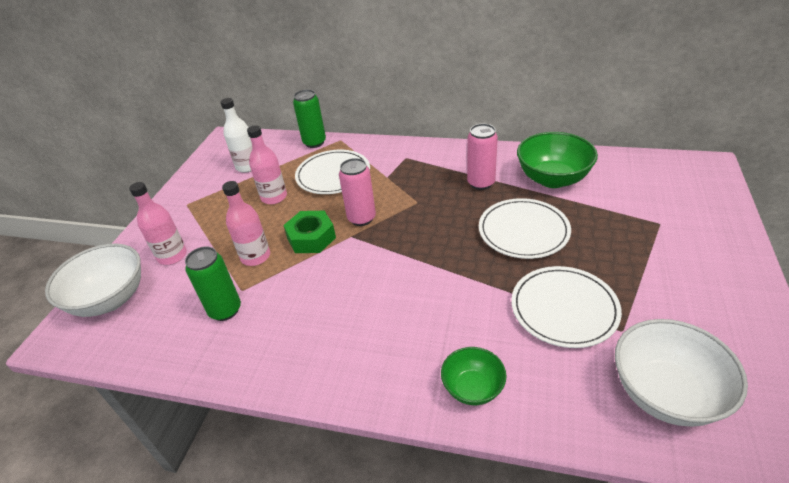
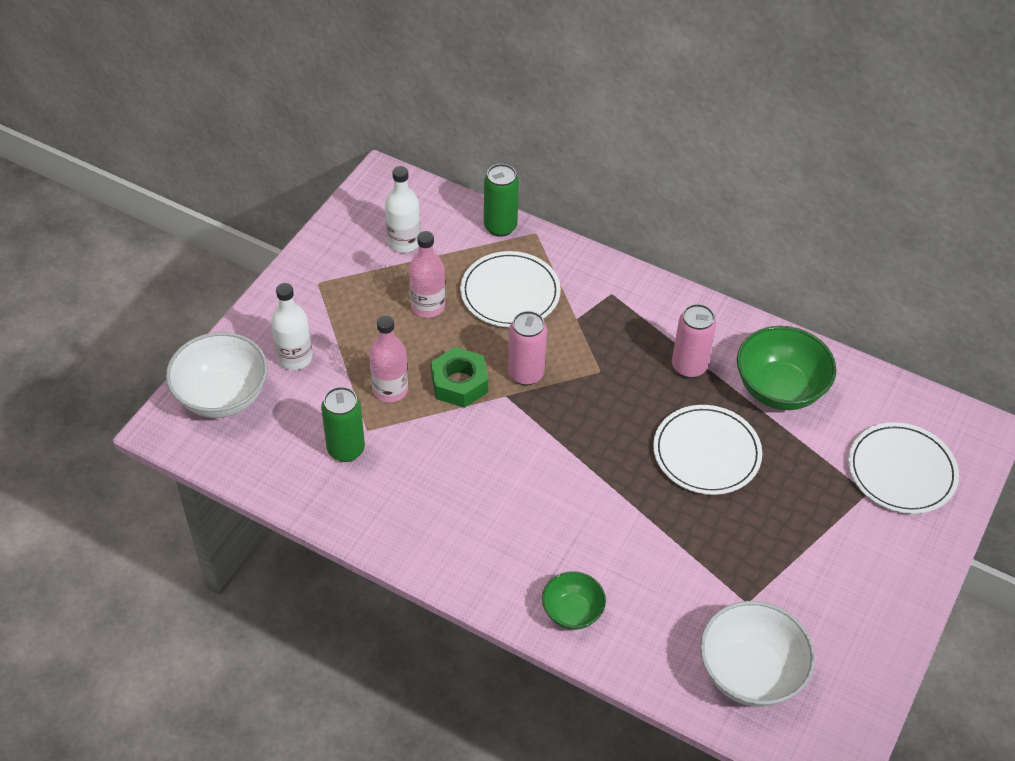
camera: 10 degrees right, 10 degrees up
pink bottle [129,182,187,265] -> white bottle [271,283,312,370]
white plate [511,266,622,348] -> white plate moved to [848,422,959,514]

